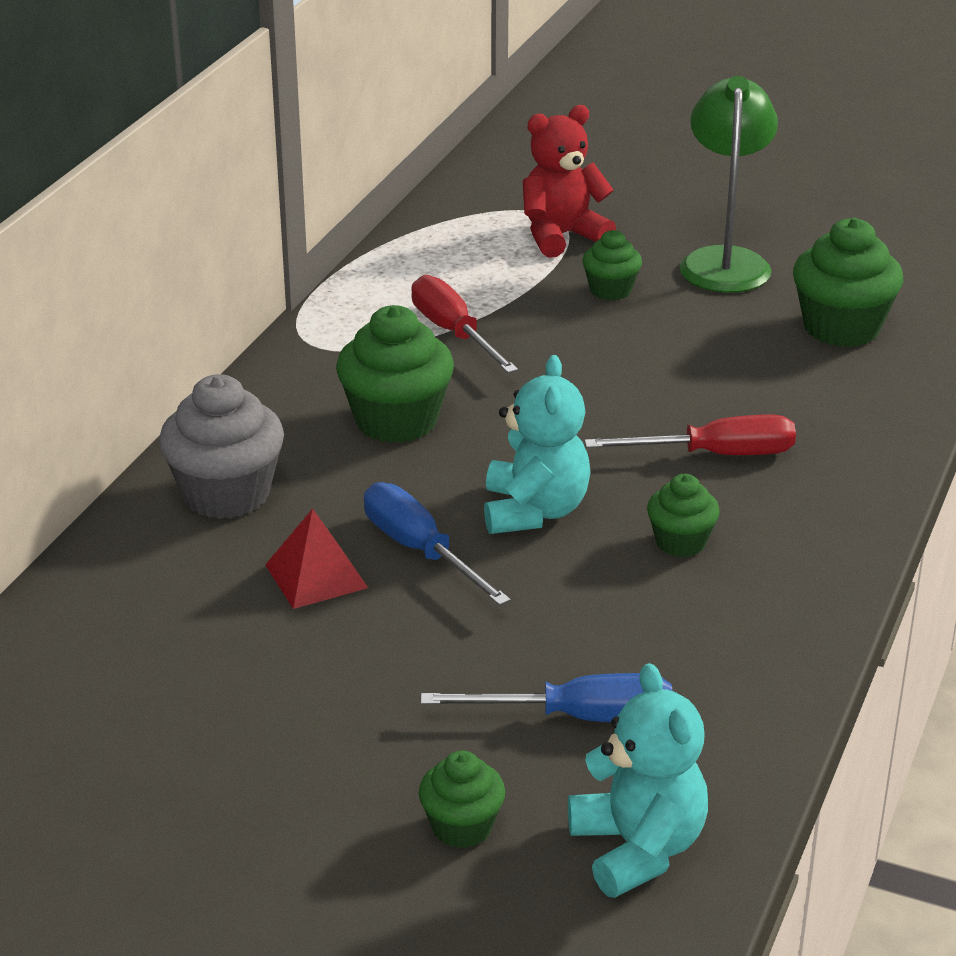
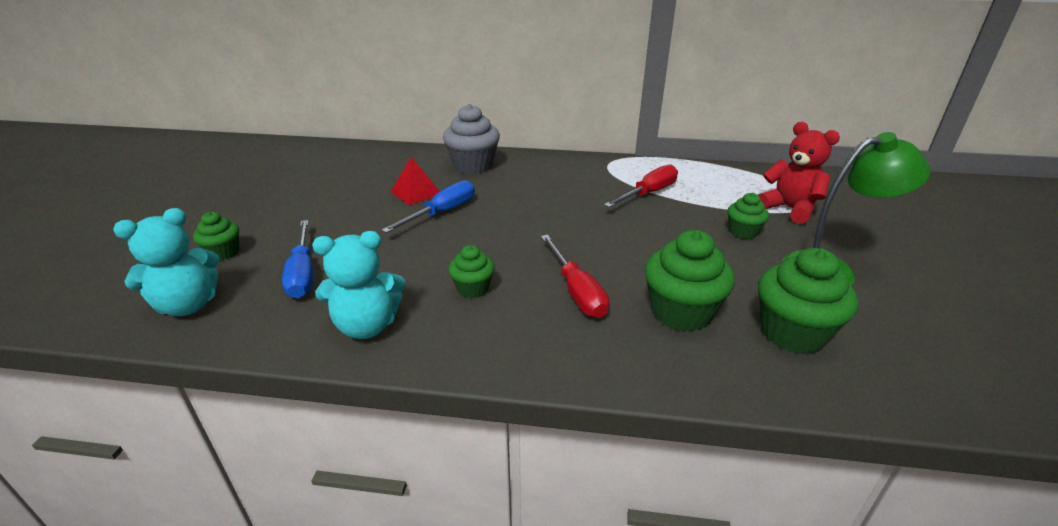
camera: 75 degrees right, 0 degrees up
green cupcake [336,305,454,443] -> green cupcake moved to [644,230,735,332]
turquoise teddy bear [484,355,591,534] -> turquoise teddy bear moved to [312,231,405,339]

